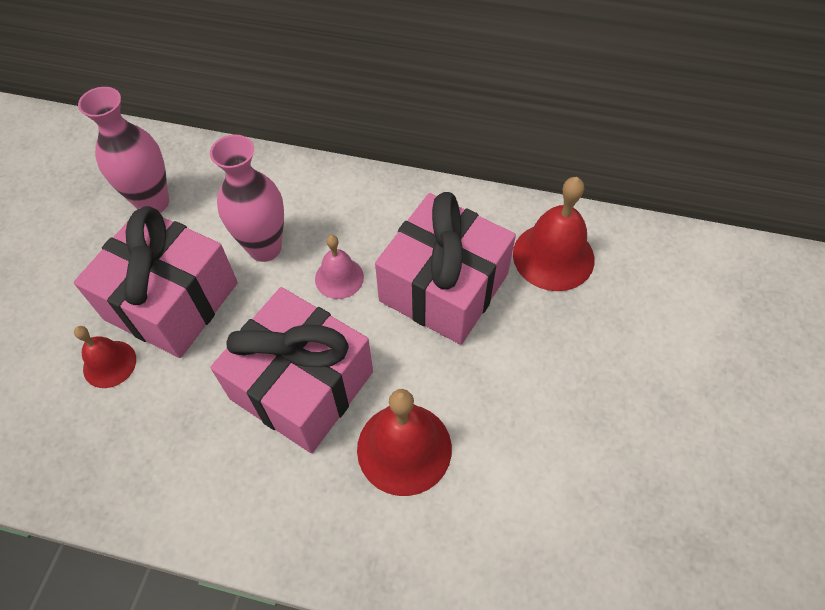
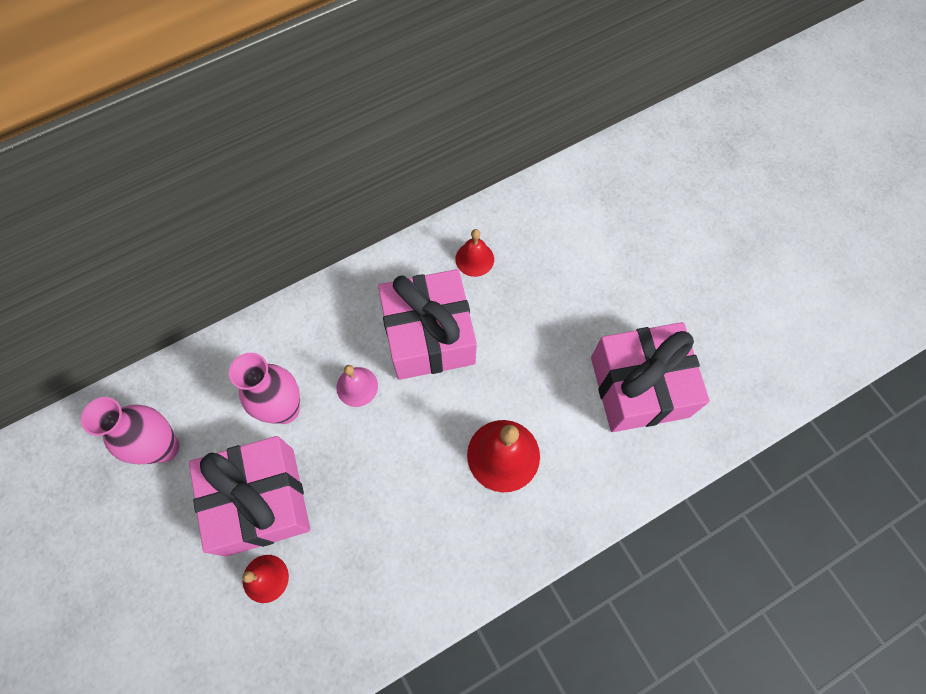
camera: 45 degrees left, 10 degrees up
pink gift [210,287,373,453] -> pink gift moved to [591,322,710,432]
red bell [513,177,594,291] -> red bell [455,229,494,277], size x0.59

